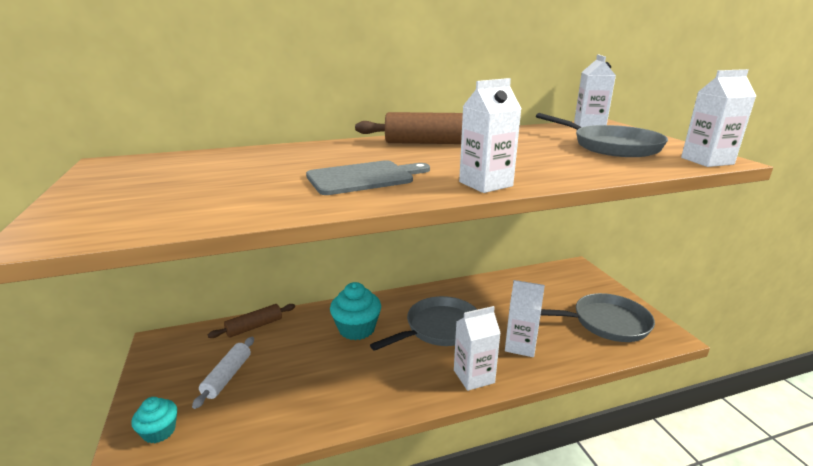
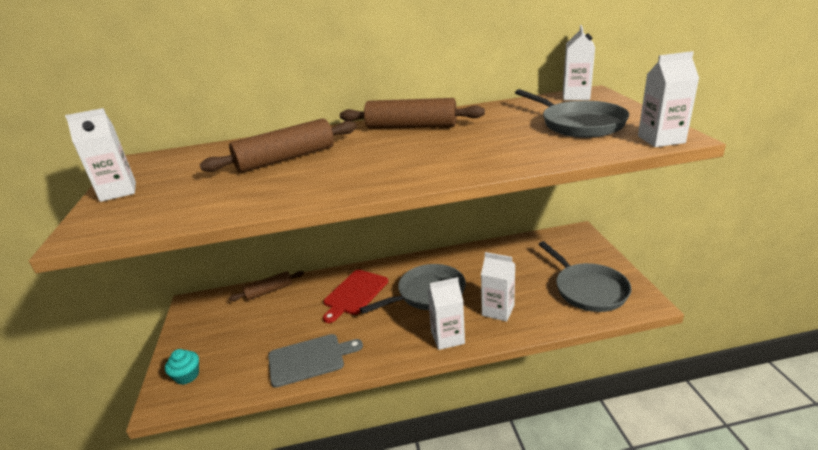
camera: 10 degrees right, 5 degrees up
white rolling pin [192,337,254,409] -> none
grey cutting board [306,160,430,195] -> grey cutting board moved to [268,334,363,388]
turquoise cupcake [330,282,381,340] -> red cutting board [323,270,388,323]
white carton [459,78,522,193] -> white carton moved to [65,108,136,202]
grey pan [541,293,655,342] -> grey pan turned 60 degrees clockwise [539,241,631,312]
none -> brown rolling pin [200,118,357,173]

